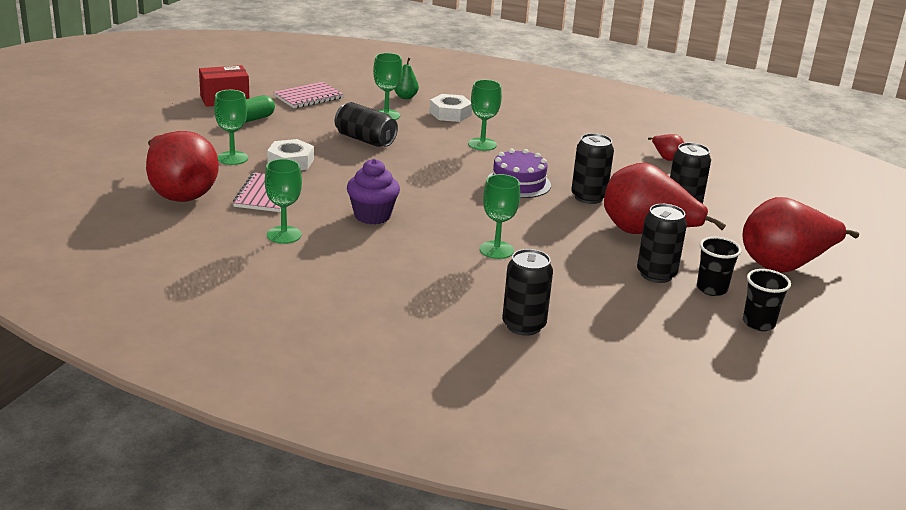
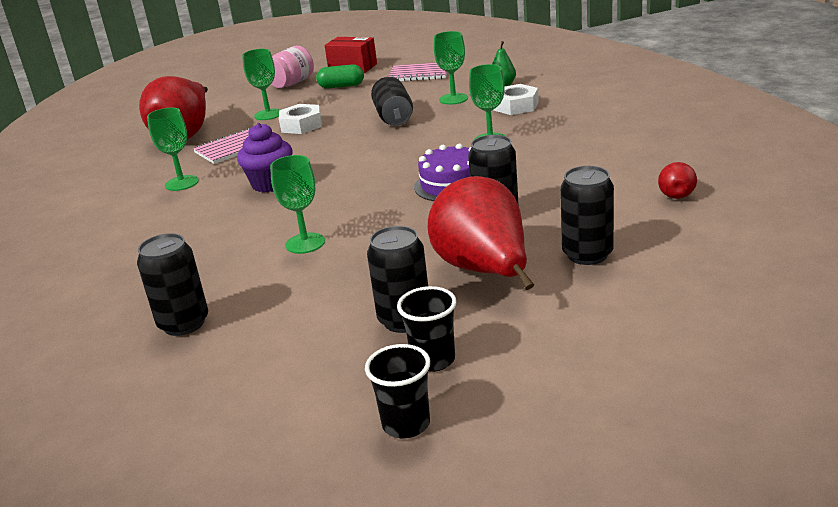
camera: 50 degrees right, 0 degrees up
red pear [743,197,859,273] -> none
none -> pink jar [271,46,314,88]

